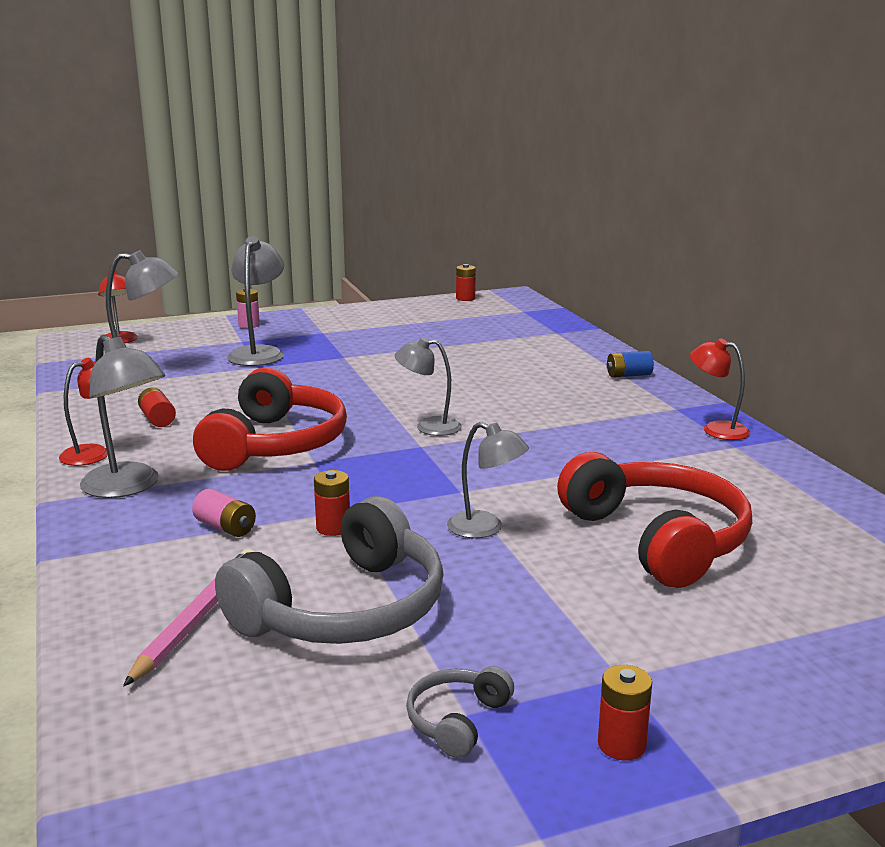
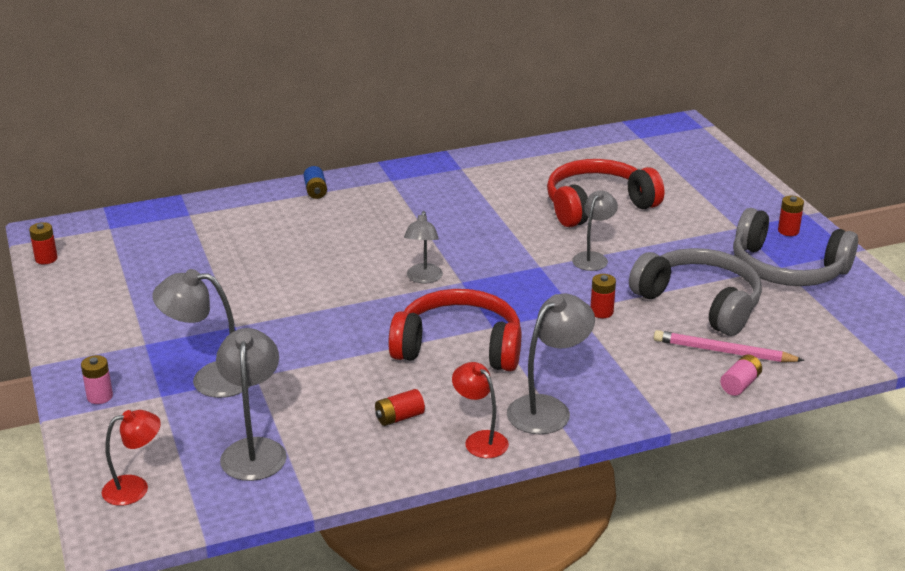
camera: 90 degrees left, 10 degrees up
pink battery [192,489,256,537] -> pink battery moved to [720,354,762,396]
grey headphones [406,666,514,758] -> grey headphones [733,208,858,286], size x2.29
red lamp [690,338,750,440] -> none

